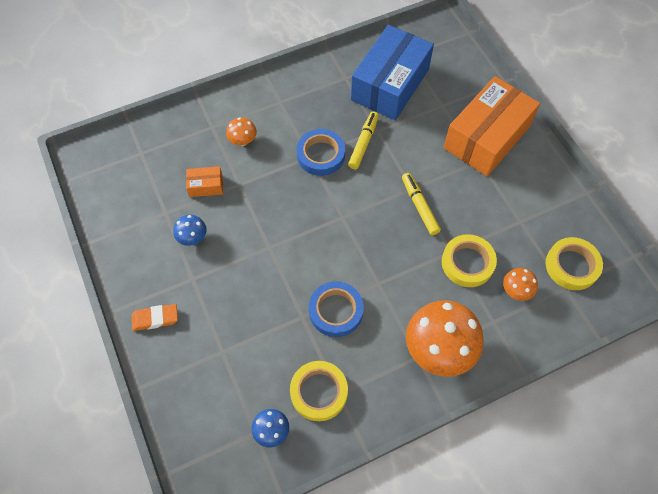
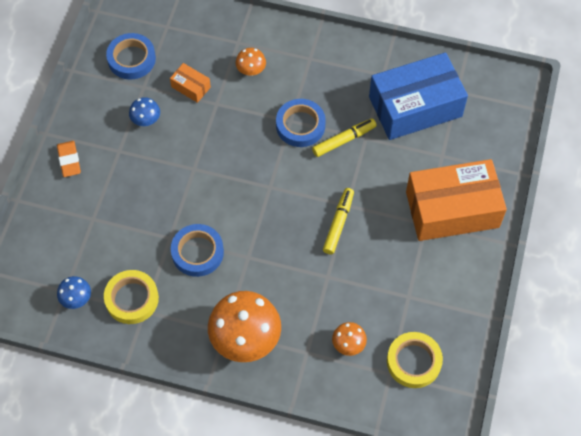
camera: 40 degrees right, 0 degrees up
orange eraser [131,304,178,331] -> orange eraser turned 45 degrees clockwise [57,141,81,177]
yellow tape [442,234,497,287] -> none
none -> blue tape [106,33,156,79]

